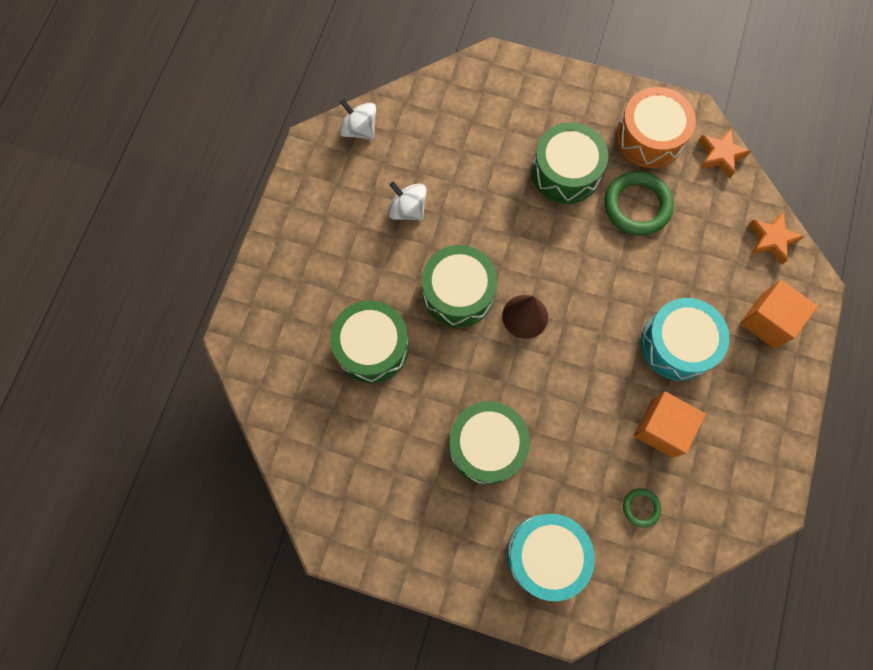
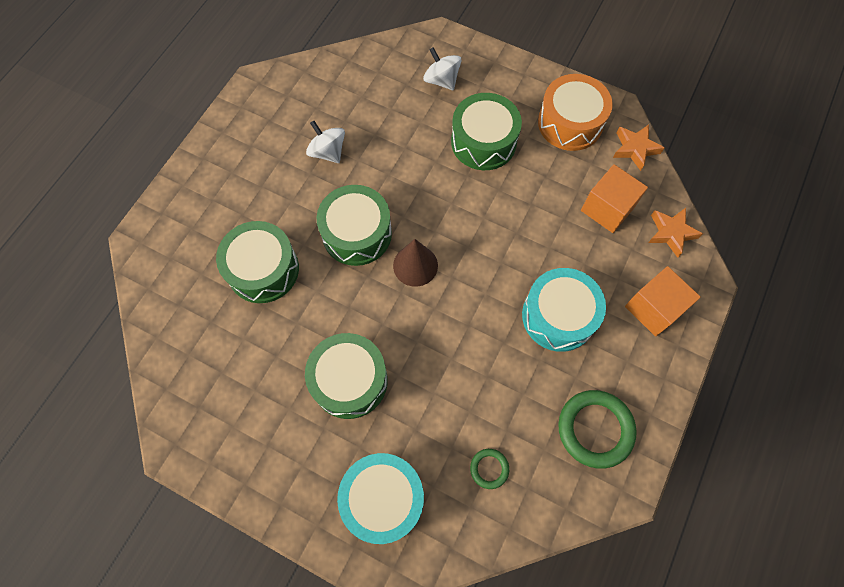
camera: 10 degrees right, 5 degrees down
white spinning top [339,99,376,140] -> white spinning top moved to [423,47,461,90]
green ring [604,171,674,236] -> green ring moved to [558,390,637,469]
orange cube [633,392,706,458] -> orange cube moved to [581,164,648,233]

